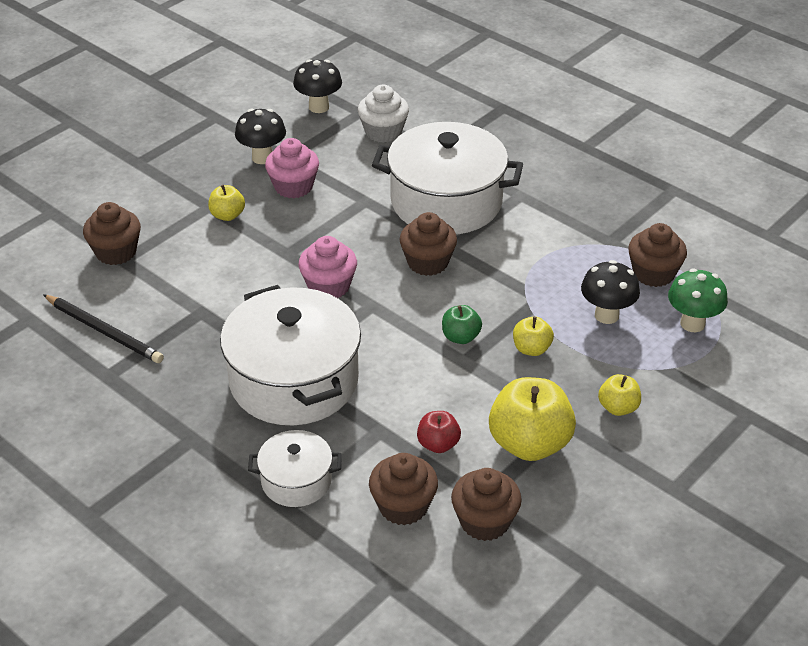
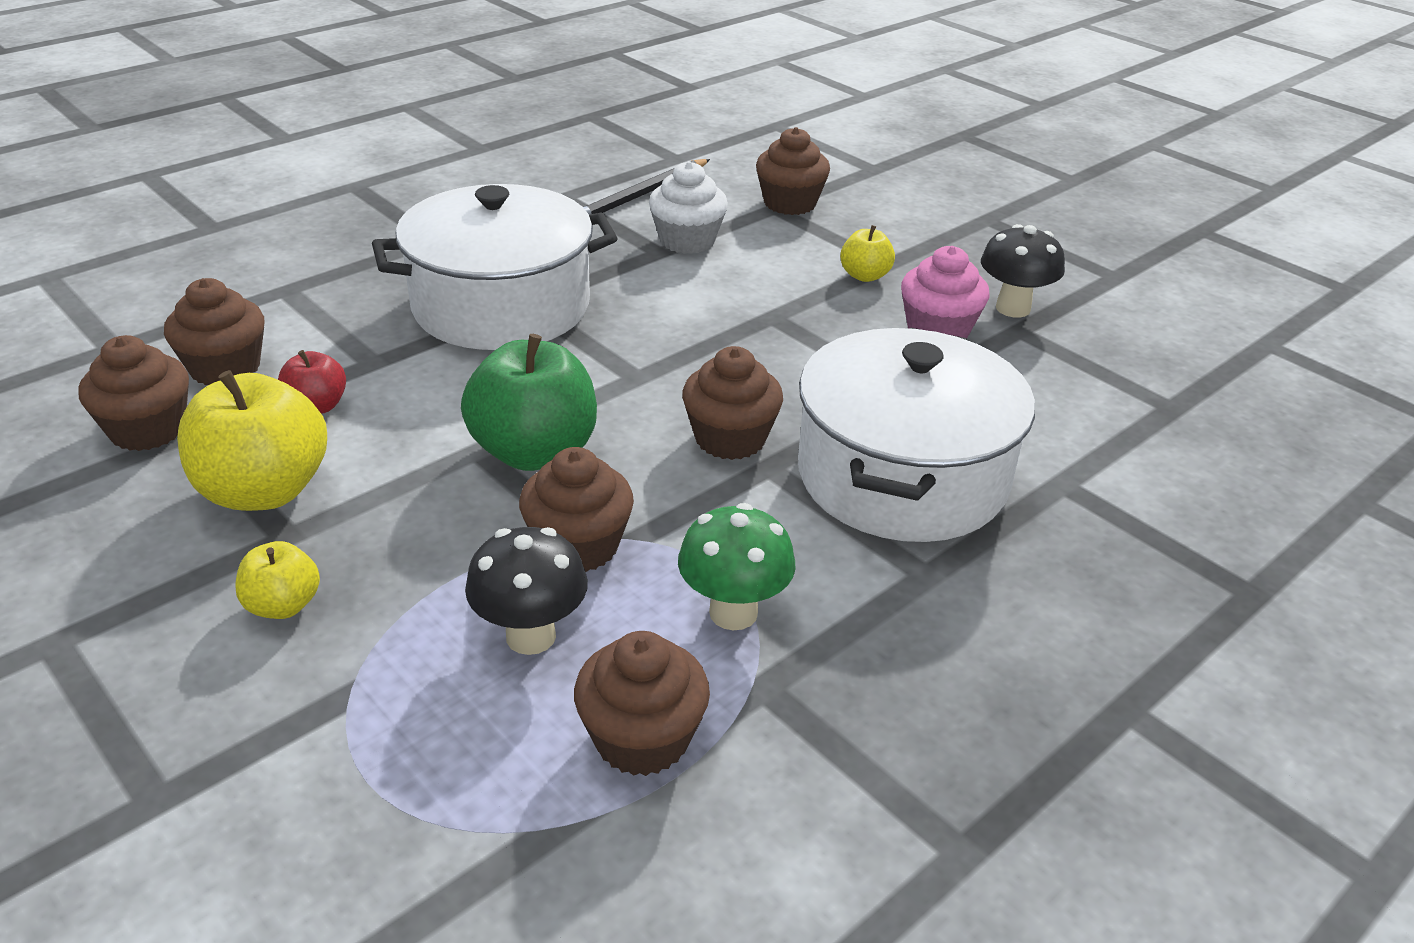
camera: 95 degrees right, 5 degrees down
white pot [248,430,341,507] -> none
black mushroom [293,59,342,113] -> none
pink cupcake [298,236,357,298] -> none
white cupcake [358,85,409,143] -> white cupcake moved to [649,161,728,254]
green apple [442,305,482,344] -> green apple [461,334,597,471], size x1.95
yellow apple [513,316,554,356] -> none
green mushroom [668,268,728,332] -> green mushroom moved to [678,503,796,630]
none -> brown cupcake [519,447,634,572]

